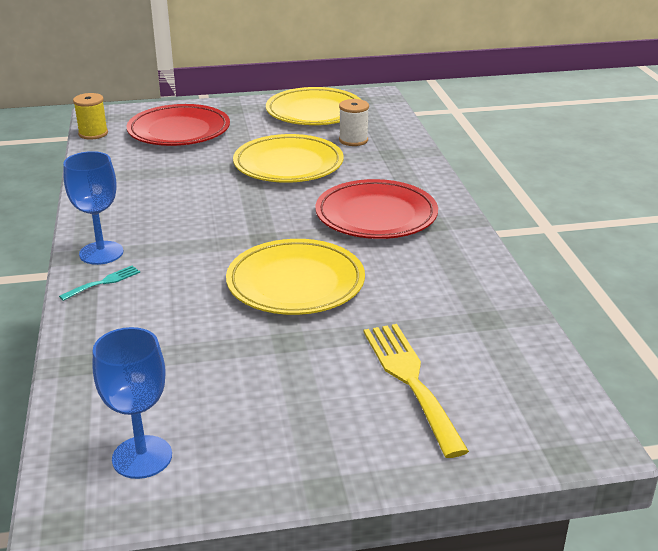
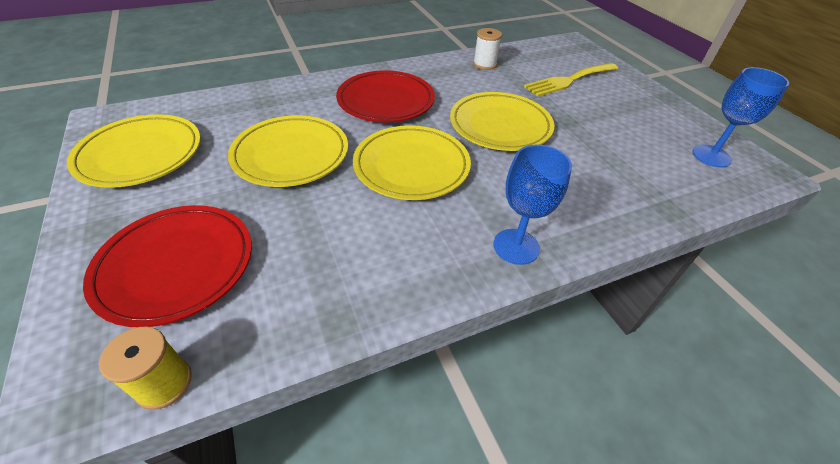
camera: 105 degrees left, 15 degrees up
turquoise fork [59,266,140,301] -> none
white spool [339,99,369,146] -> white spool moved to [473,28,502,70]
none -> yellow plate [353,125,471,200]

